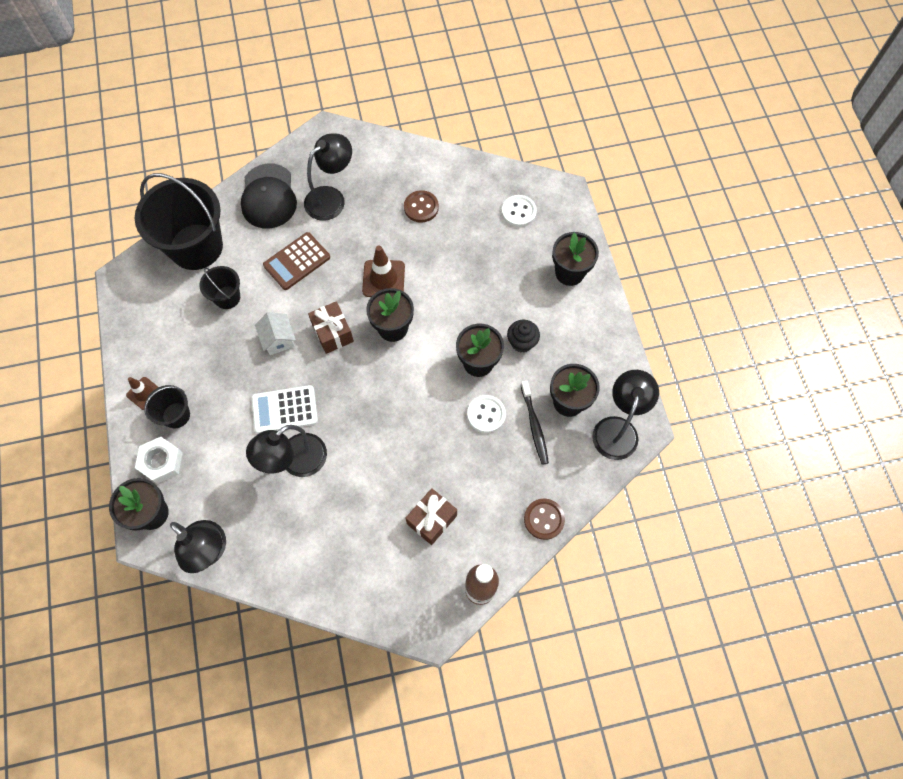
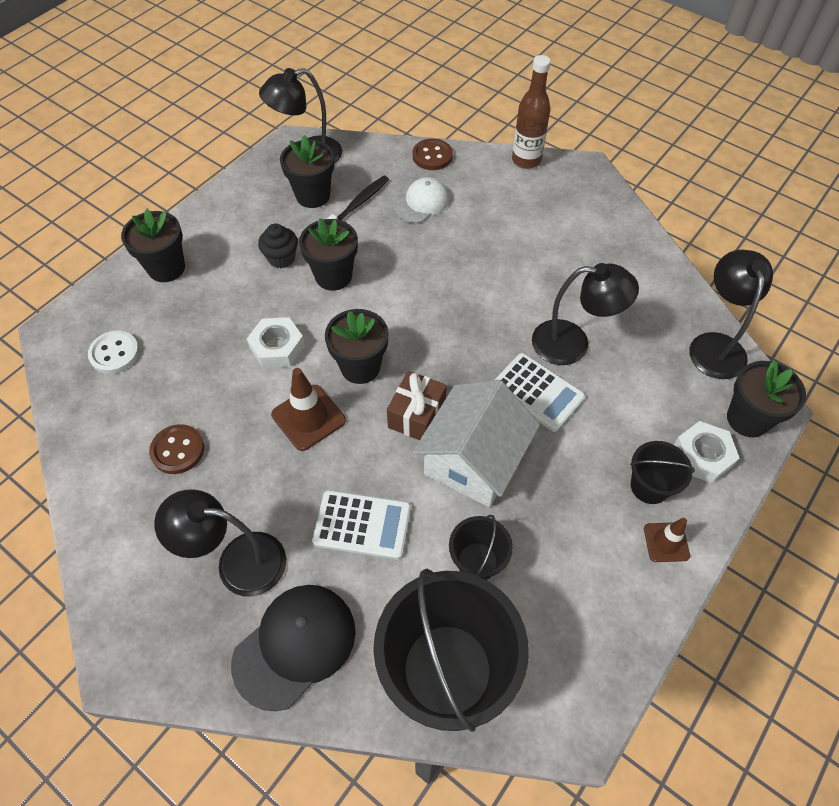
camera: 130 degrees left, 10 degrees down
white house [255,312,296,355] -> white house [413,380,540,507], size x1.97
brown calculator [263,232,330,290] -> white calculator [312,490,411,560]
brown gift [406,488,457,545] -> none
white button [467,395,506,433] -> none
none -> white nut [247,317,305,368]
none -> white cap [394,177,450,223]

